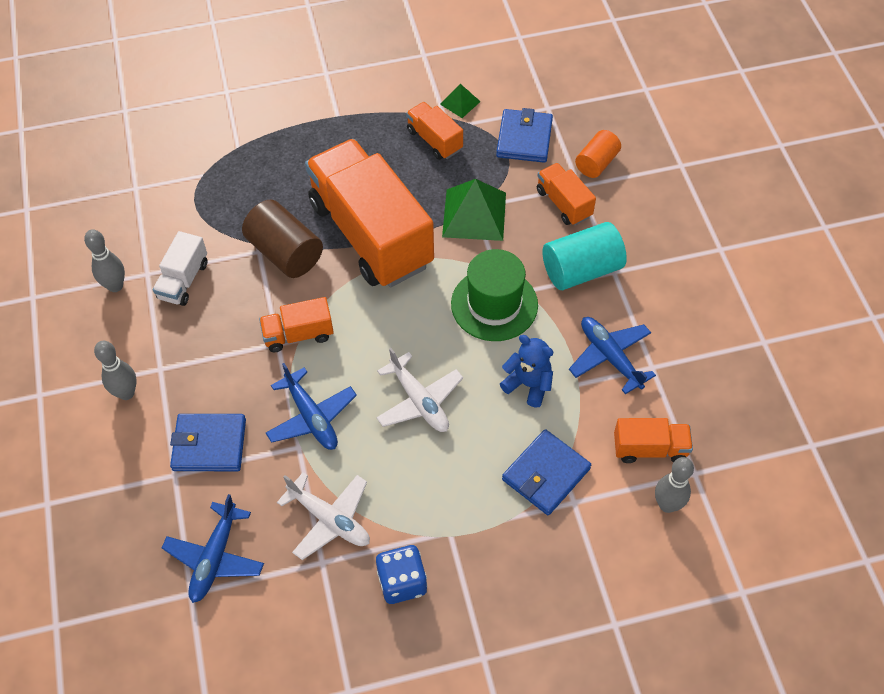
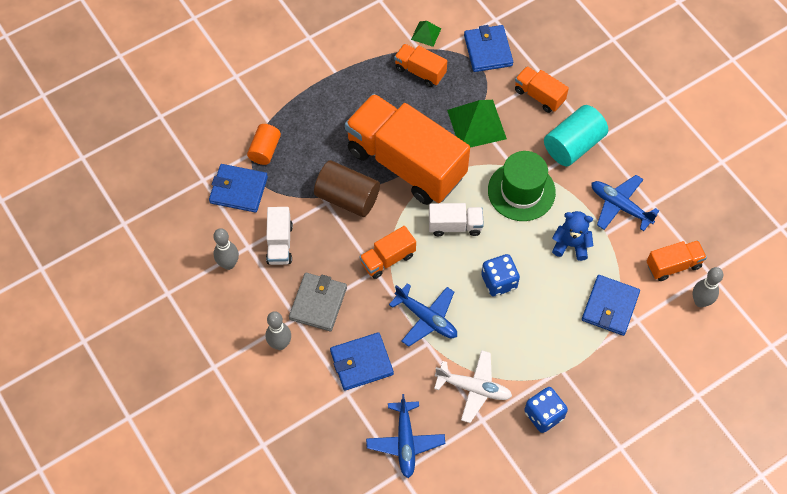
camera: 20 degrees left, 5 degrees up
white plane [376,348,463,432] -> blue dice [481,254,520,296]
orange cylinder [575,130,621,178] -> orange cylinder moved to [247,124,281,165]
none -> blue wallet [209,164,268,213]
none -> grey wallet [289,273,347,331]
none -> white truck [429,203,484,236]

